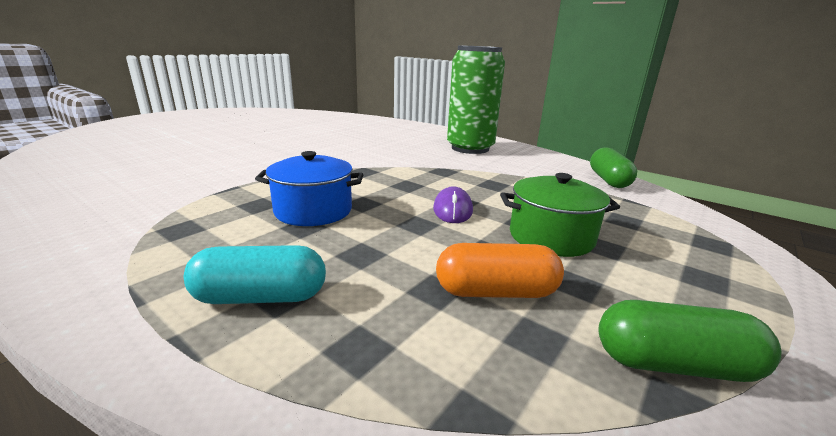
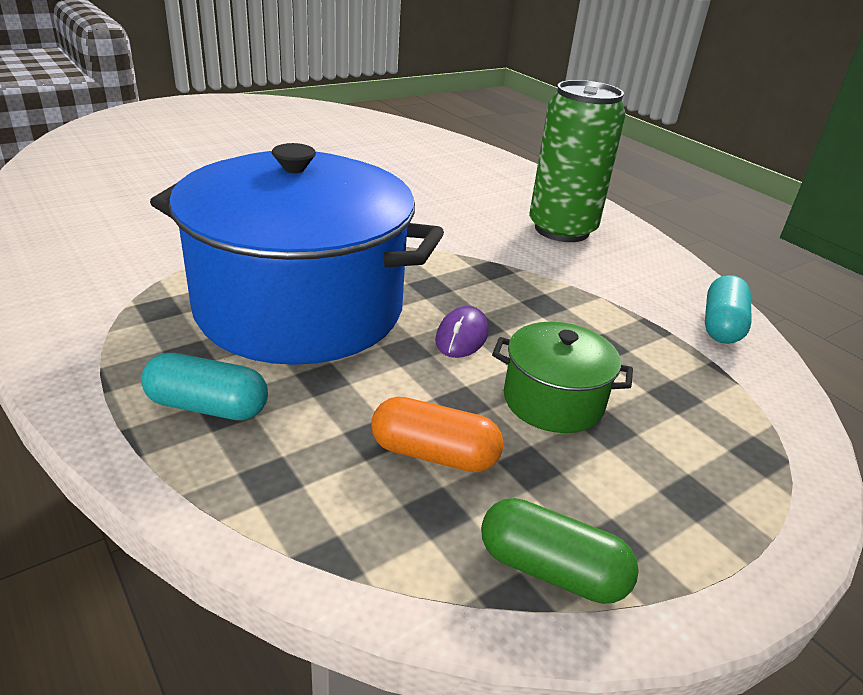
camera: 15 degrees right, 10 degrees up
blue pot [255,151,363,226] -> blue pot [150,143,444,365], size x2.32
green capsule [590,147,637,188] -> turquoise capsule [705,275,752,344]

